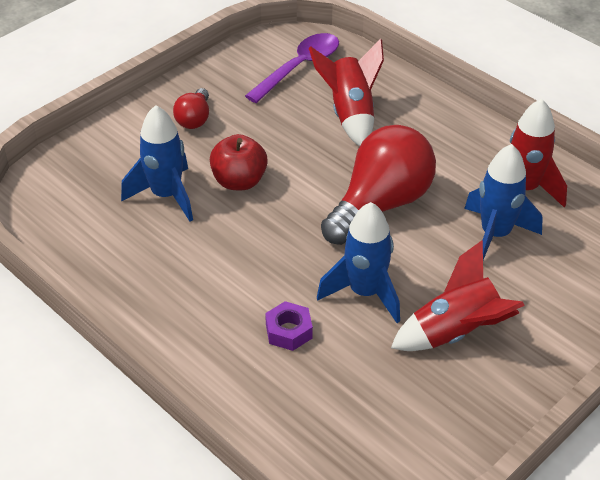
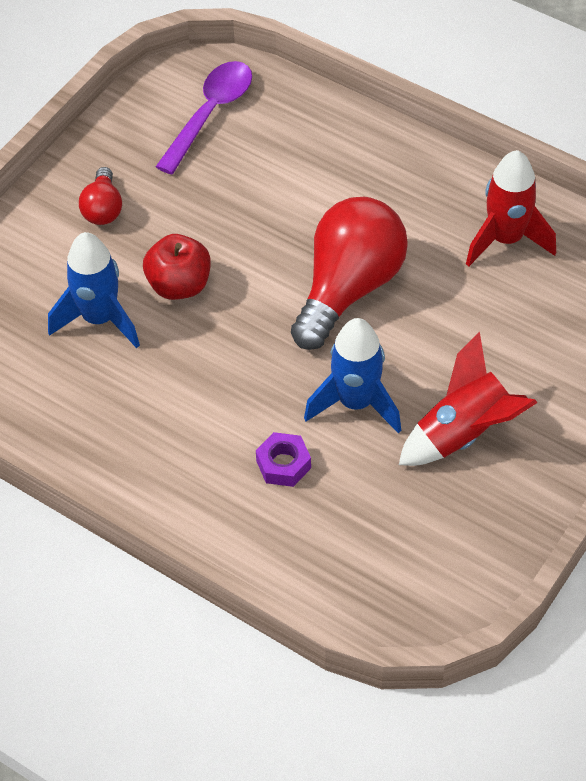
camera: 10 degrees left, 10 degrees up
red rocket [309,39,384,146] -> none
blue rocket [464,144,543,260] -> none

